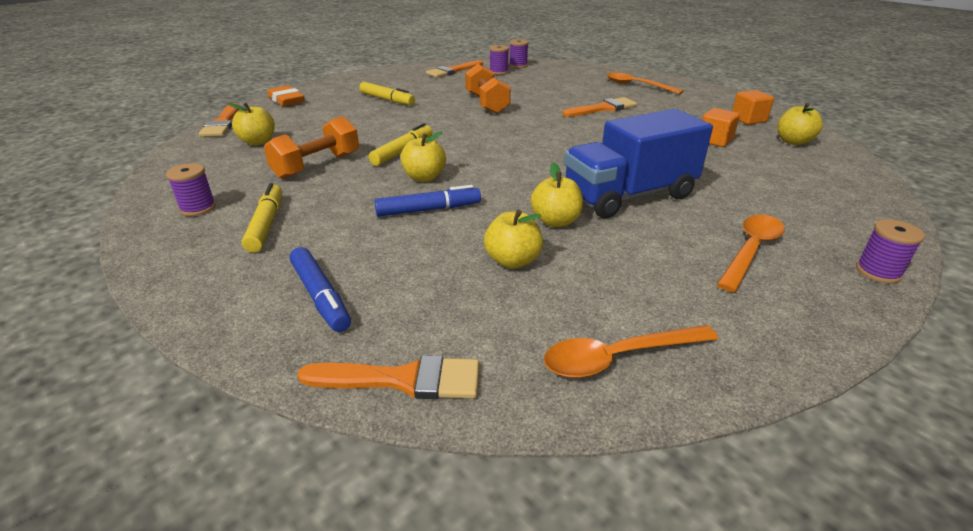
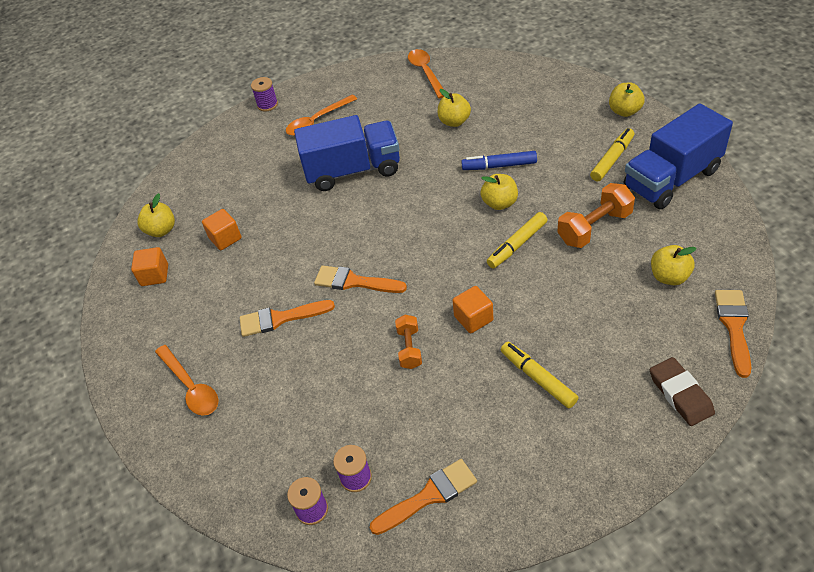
camera: 160 degrees left, 15 degrees up
purple spool [166,163,216,216] -> blue truck [624,104,733,209]
yellow marker [241,183,282,253] -> yellow marker turned 150 degrees counterclockwise [590,128,634,182]
orange eraser [268,85,304,106] -> brown eraser [650,357,715,426]
blue marker [289,247,351,332] -> none
orange brush [297,355,479,399] -> orange brush moved to [314,265,407,293]
orange dumbbell [465,64,511,114] -> orange dumbbell [395,315,422,369], size x0.62
yellow apple [531,163,583,227] -> yellow apple moved to [609,83,645,117]
orange spoon [544,325,718,378] -> orange spoon turned 105 degrees counterclockwise [408,49,444,98]
none -> orange cube [452,286,493,333]

